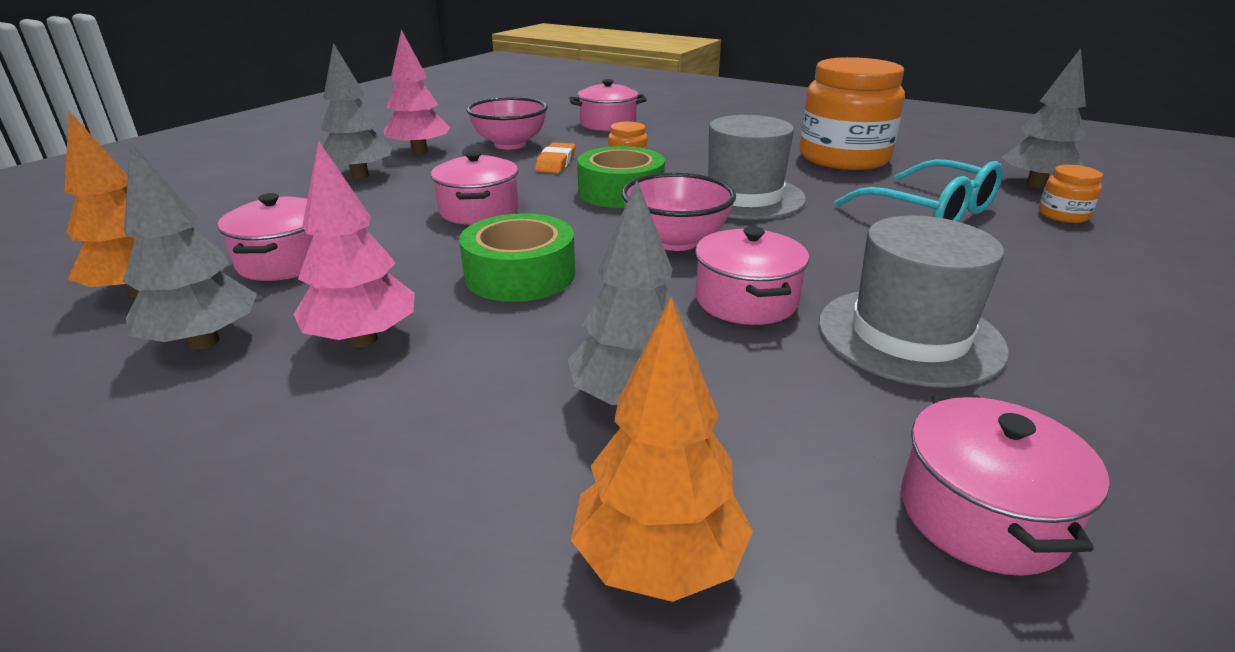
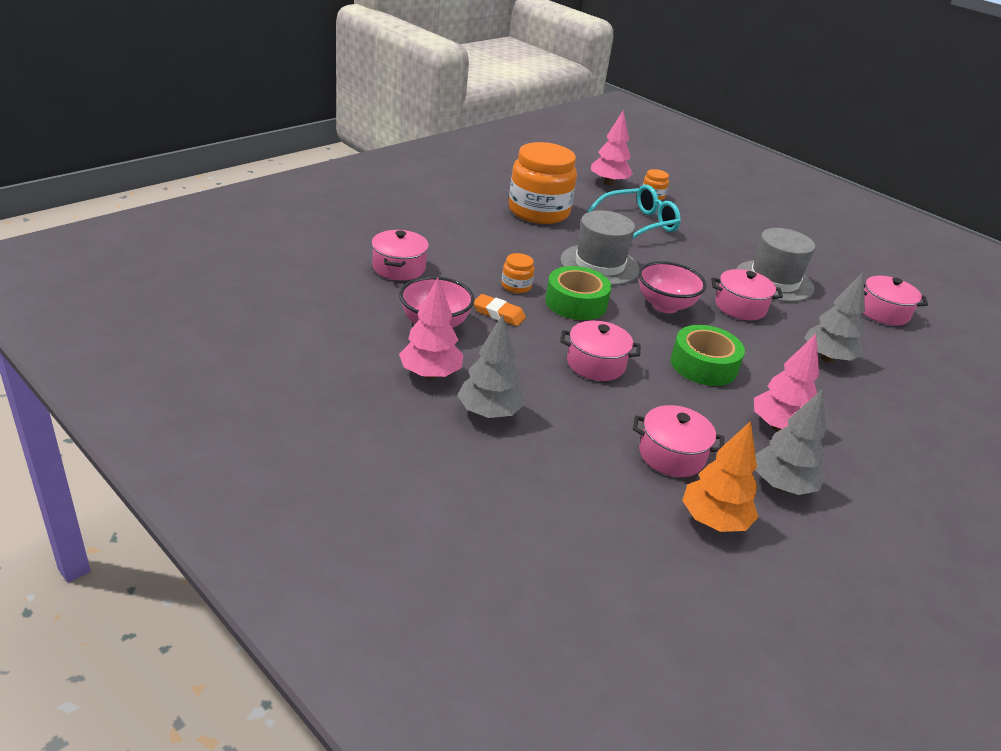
camera: 80 degrees left, 5 degrees up
orange tree [571,297,753,602] -> none
grey tree [1002,48,1087,188] -> pink tree [591,110,633,185]

